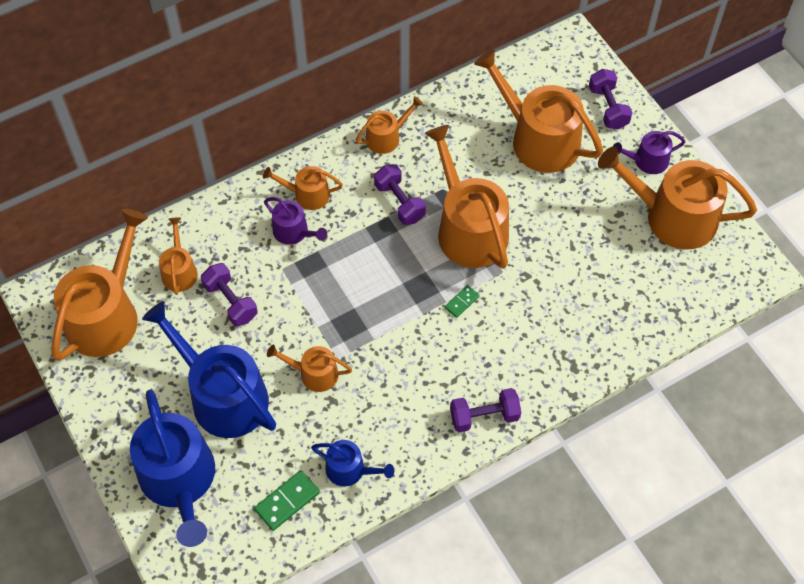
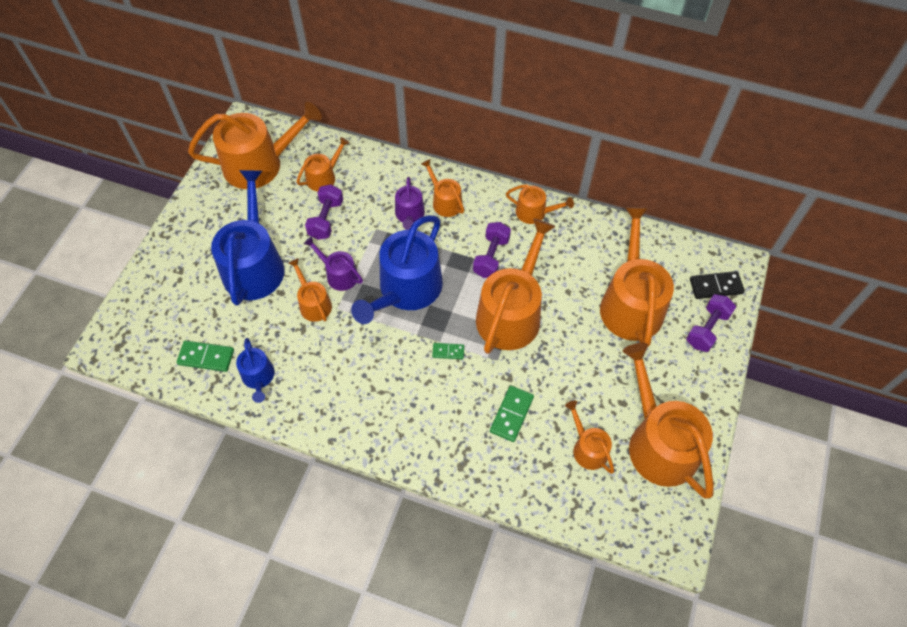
camera: 50 degrees right, 0 degrees up
blue watering can [130,389,215,547] -> blue watering can moved to [351,215,443,324]
purple dumbbell [450,388,521,432] -> none
purple watering can [613,131,686,174] -> purple watering can moved to [304,236,363,291]
none -> green domino [490,386,534,442]
none -> orange watering can [565,401,614,474]
none -> black domino [690,271,745,299]

